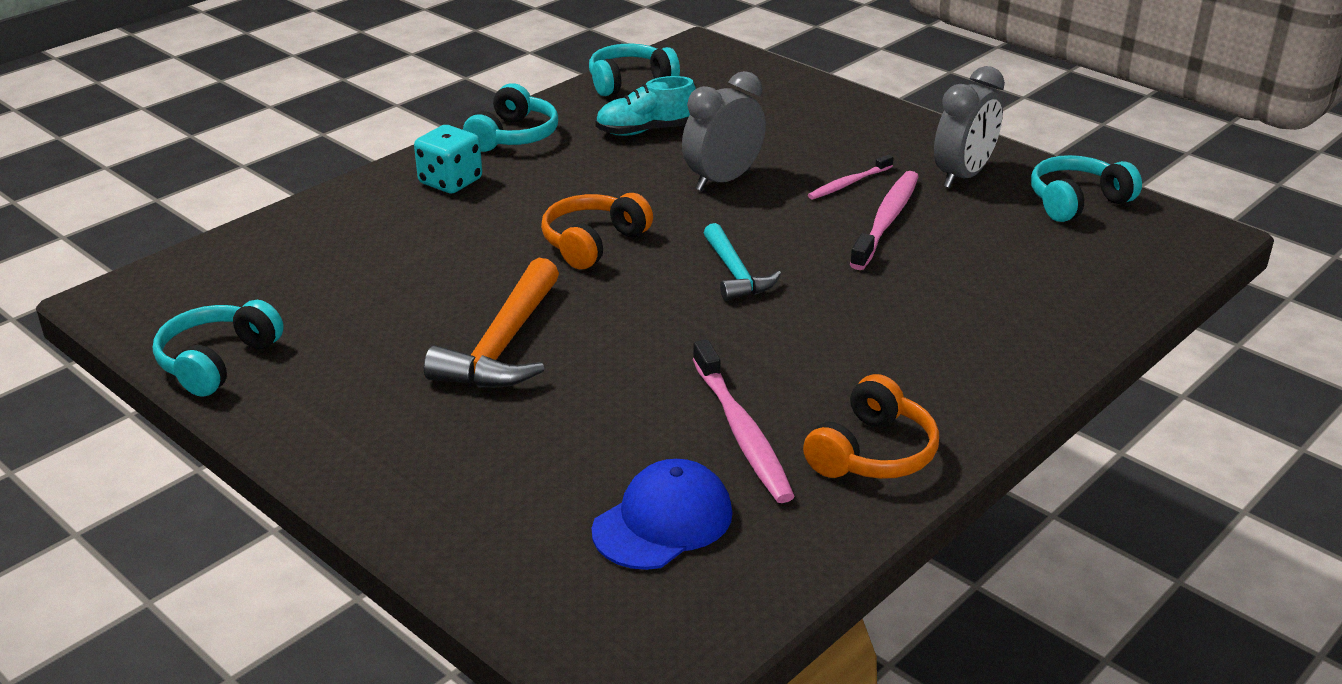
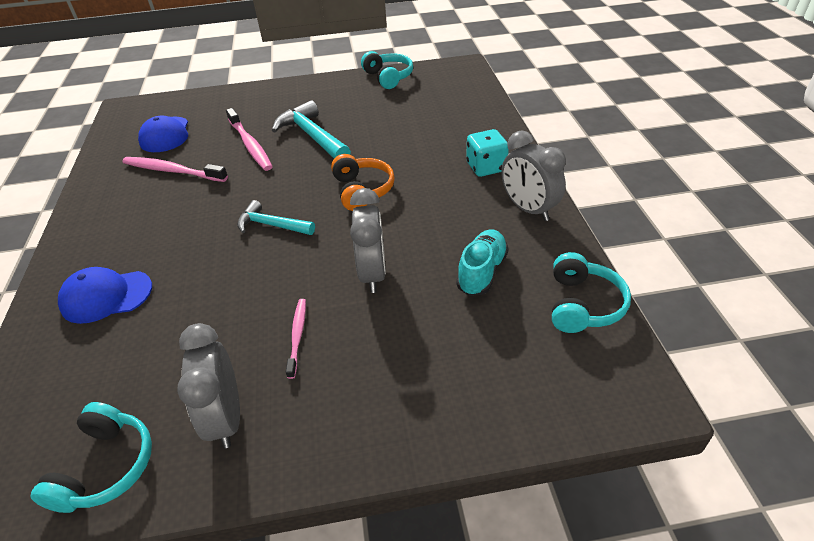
camera: 130 degrees right, 10 degrees up
orange hammer [424,258,559,387] -> turquoise hammer [272,100,351,158]
turquoise headphones [463,83,558,152] -> grey clock [501,130,566,221]
orange headphones [803,374,939,479] -> none
pink toothbrush [850,171,919,270] -> pink toothbrush moved to [226,108,273,171]
none -> blue cap [58,267,152,324]

